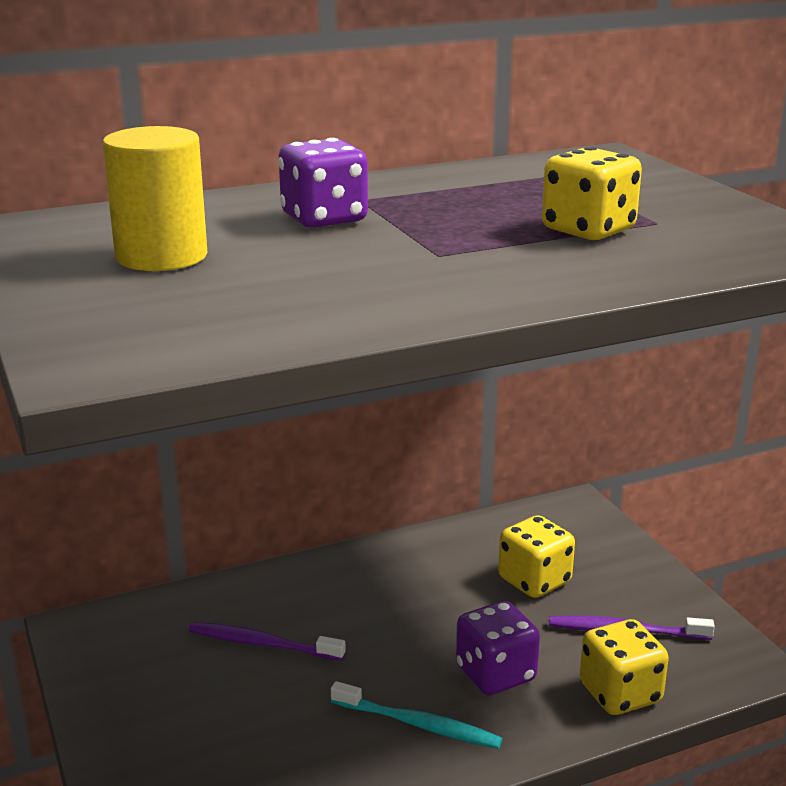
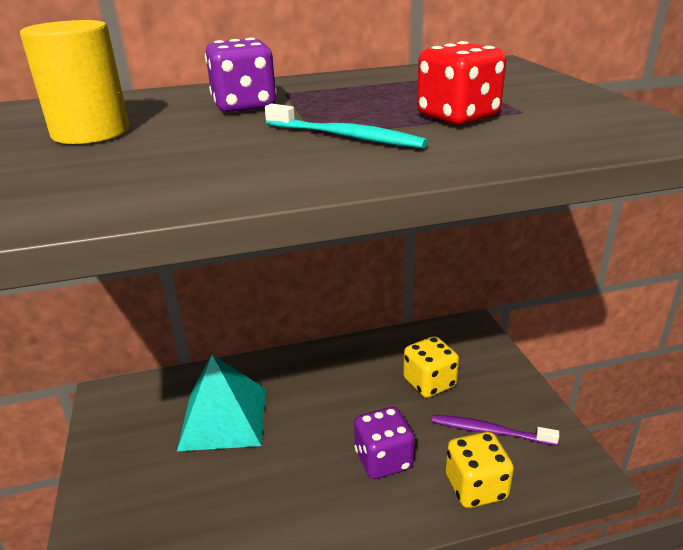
camera: 10 degrees right, 5 degrees up
purple toothbrush [188,622,346,661] -> turquoise pyramid [177,355,266,451]
turquoise toothbrush [331,681,503,749] -> turquoise toothbrush moved to [265,104,428,148]
yellow dice [542,146,642,240] -> red dice [417,41,506,125]

